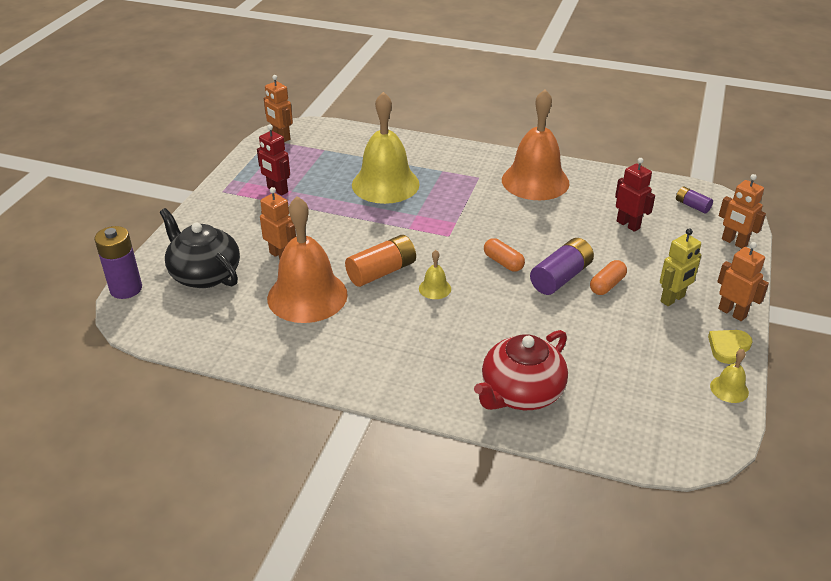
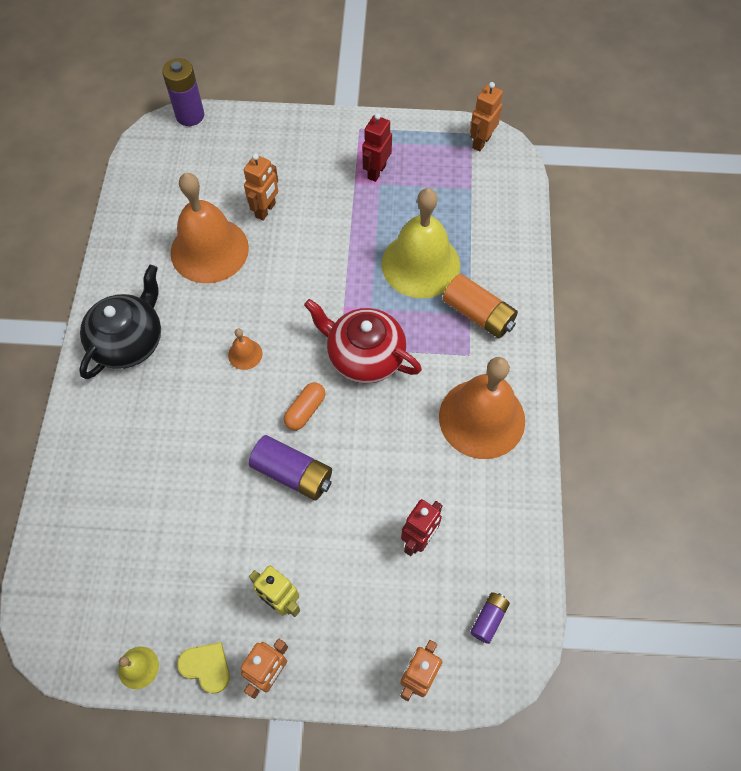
camera: 75 degrees right, 25 degrees up
black teapot [160,208,240,288] -> black teapot moved to [79,265,161,379]
orange battery [345,235,416,287] -> orange battery moved to [443,274,518,338]
yellow bell [419,250,451,299] -> orange bell [228,329,262,370]
red teapot [474,330,568,410] -> red teapot moved to [304,299,422,384]
orange capsule [590,260,627,295] -> none

